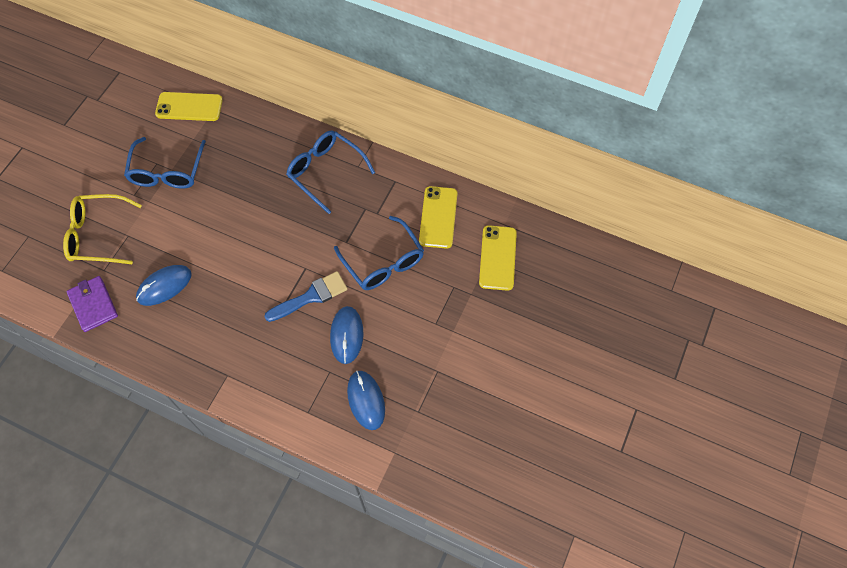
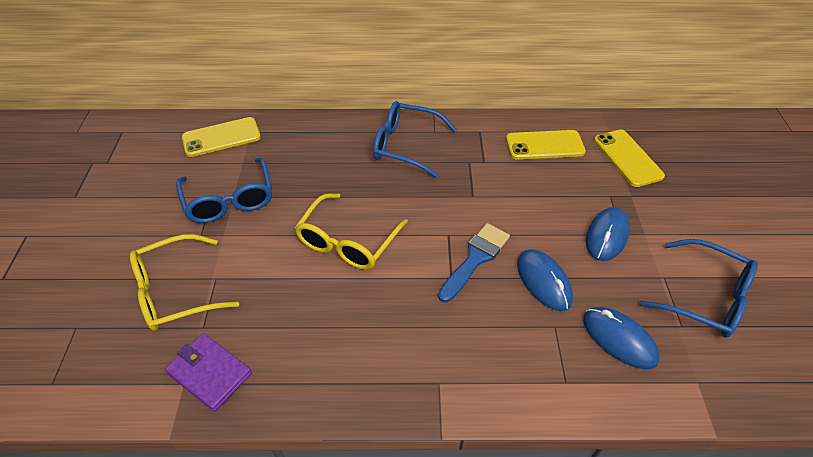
camera: 25 degrees left, 15 degrees down
blue mouse [136,265,192,306] -> blue mouse moved to [586,207,630,261]
blue glasses [334,216,424,290] -> blue glasses moved to [639,239,758,338]
yellow phone [419,186,458,249] -> yellow phone turned 75 degrees counterclockwise [506,130,586,160]
none -> yellow glasses [295,193,408,270]

